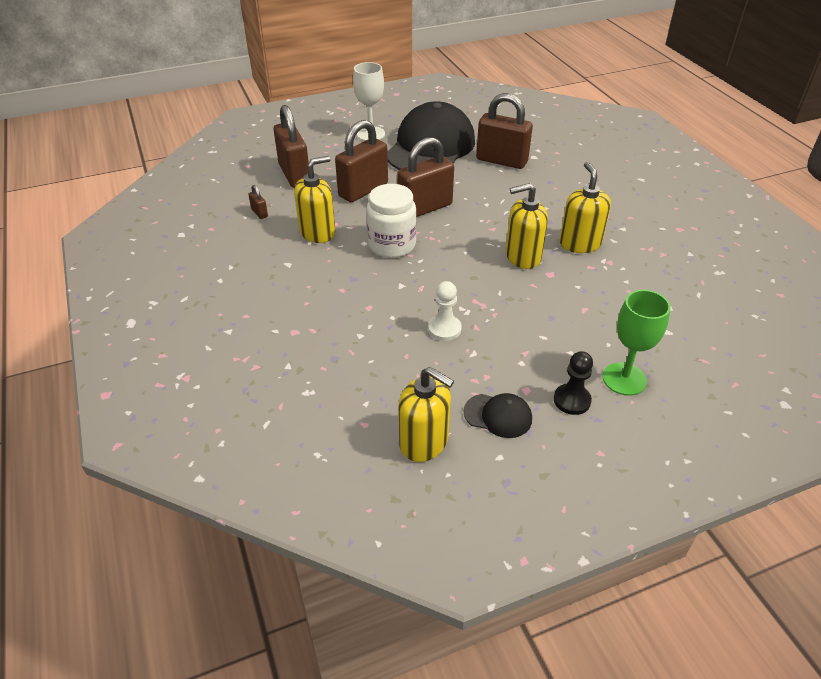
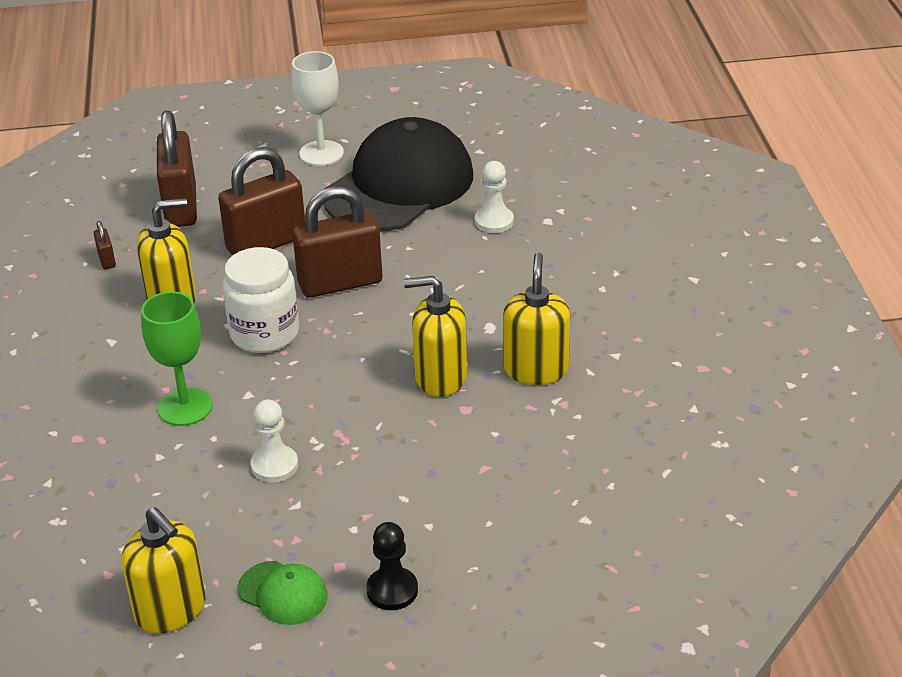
camera: 15 degrees right, 5 degrees down
black cap [464,393,532,438] -> green cap [238,561,328,625]
brown padlock [476,93,533,169] -> white pawn [475,161,514,233]
green goblet [603,290,671,396] -> green goblet moved to [141,292,212,426]

